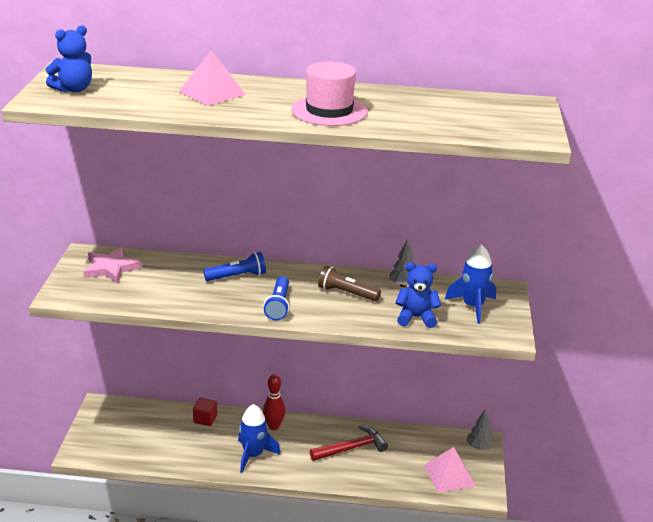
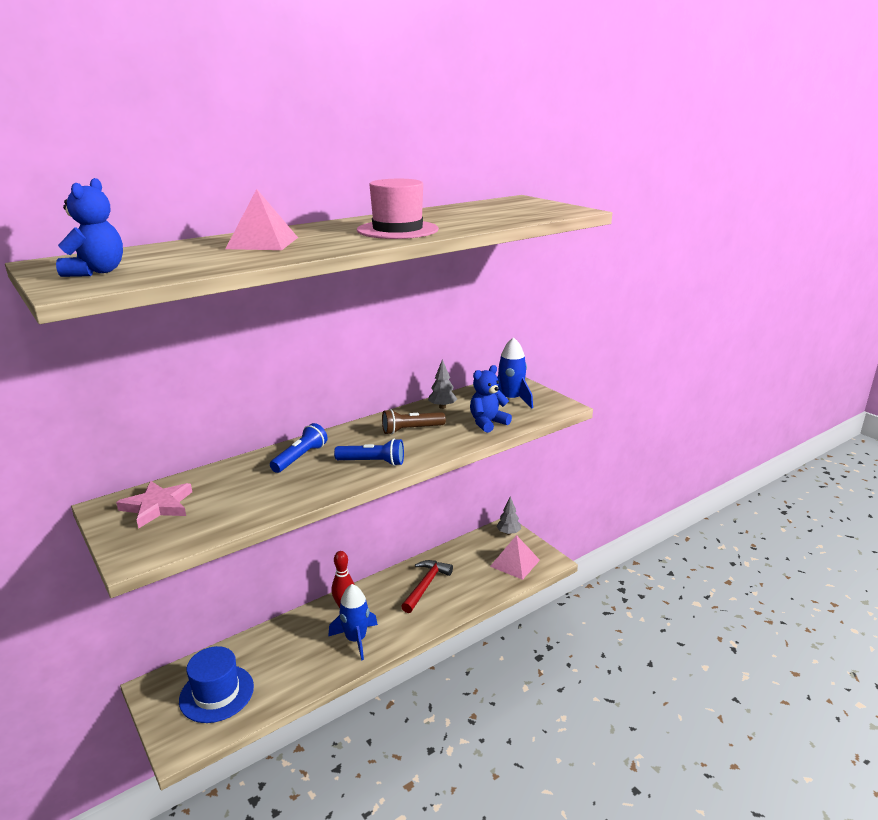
camera: 40 degrees left, 5 degrees down
red cube [193,398,217,426] -> none
blue flashlight [264,276,289,320] -> blue flashlight turned 45 degrees counterclockwise [334,438,404,466]
none -> blue hat [179,646,254,723]

